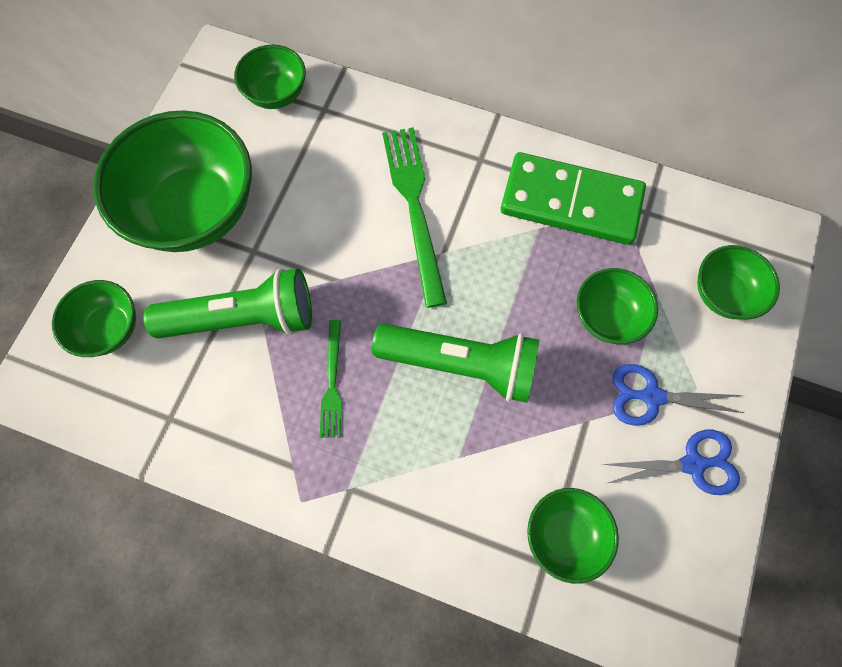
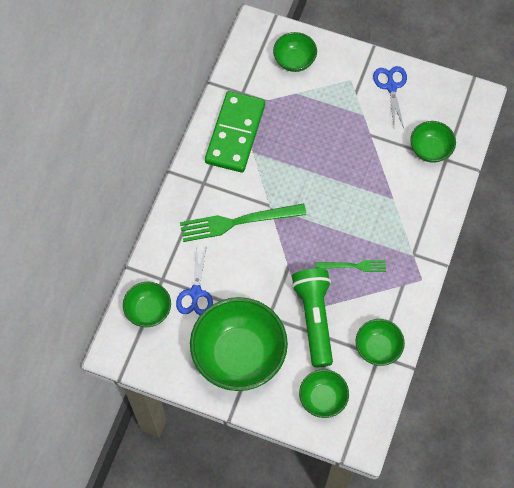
camera: 90 degrees left, 5 degrees down
green flashlight [372,323,539,403] -> none
green bowl [577,268,658,344] -> green bowl moved to [356,319,405,366]
blue scissors [613,364,744,426] -> blue scissors moved to [176,245,213,315]

